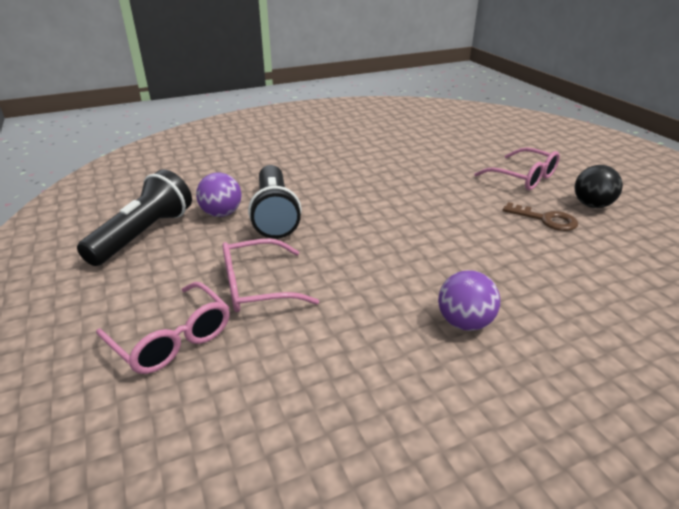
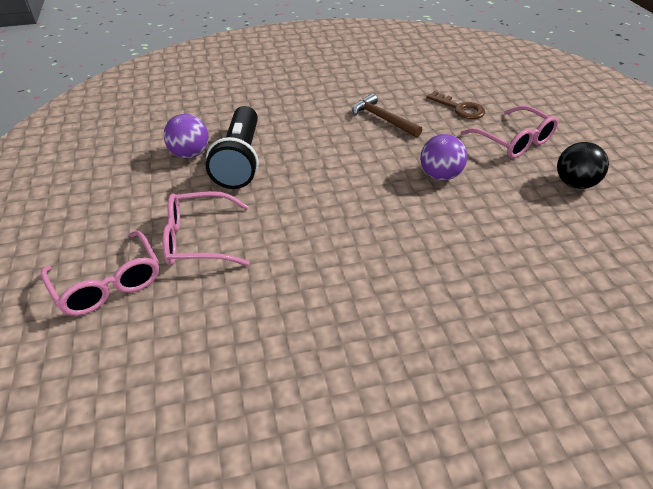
camera: 10 degrees right, 10 degrees up
black flashlight [77,169,192,266] -> none
purple ball [438,270,500,331] -> purple ball moved to [420,134,467,181]
brown key [503,202,578,231] -> brown key moved to [426,91,485,119]
none -> brown hammer [352,94,422,138]

